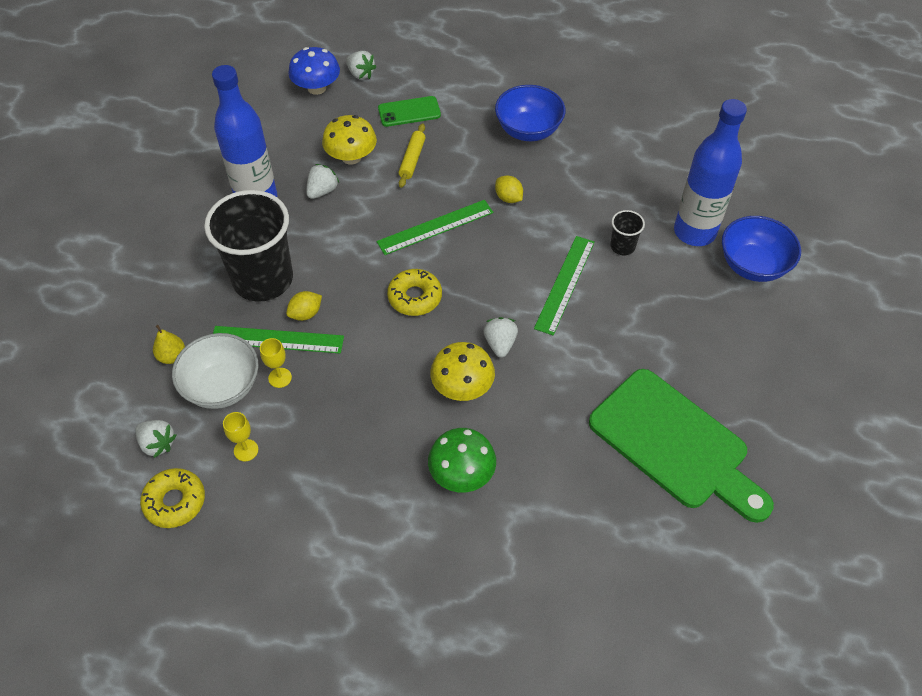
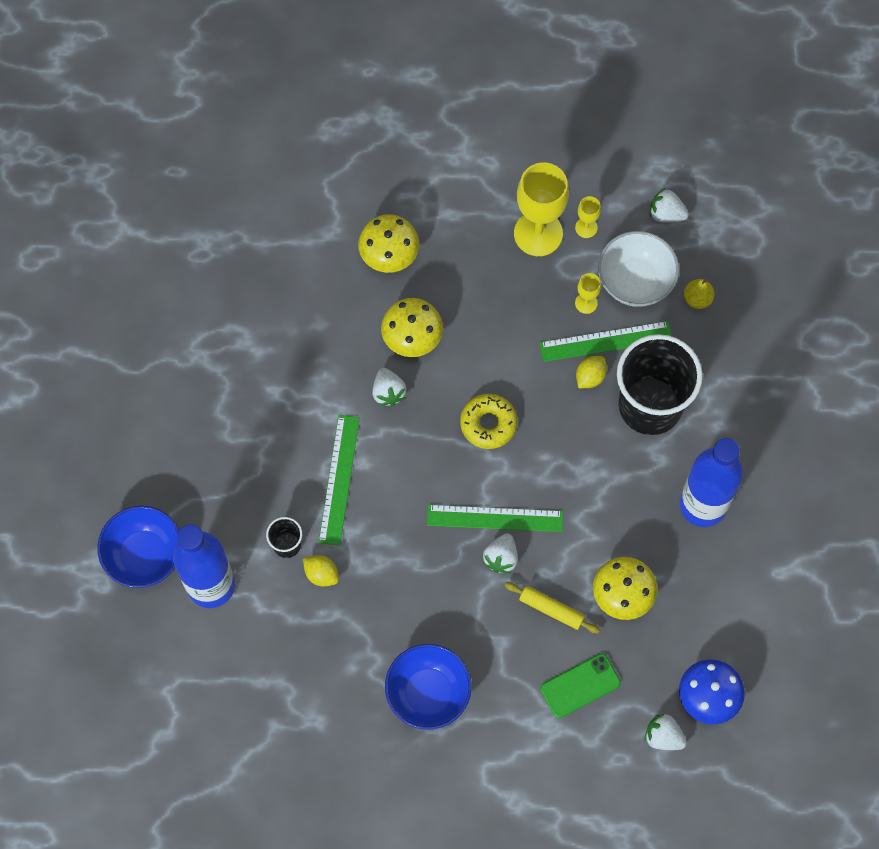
camera: 165 degrees right, 15 degrees up
yellow donut [140,468,205,528] -> none
white strawberry [306,164,339,199] -> white strawberry moved to [483,533,518,574]
green ruler [376,200,493,255] -> green ruler turned 45 degrees clockwise [427,505,563,532]
yellow rolling pin [398,123,426,188] -> yellow rolling pin turned 60 degrees counterclockwise [505,582,600,633]
green mushroom [428,428,496,492] -> yellow mushroom [358,214,419,273]
yellow lemon [495,175,523,203] -> yellow lemon moved to [303,555,339,587]
green cutting board [589,369,774,523] -> none
none -> yellow goblet [514,162,569,256]

